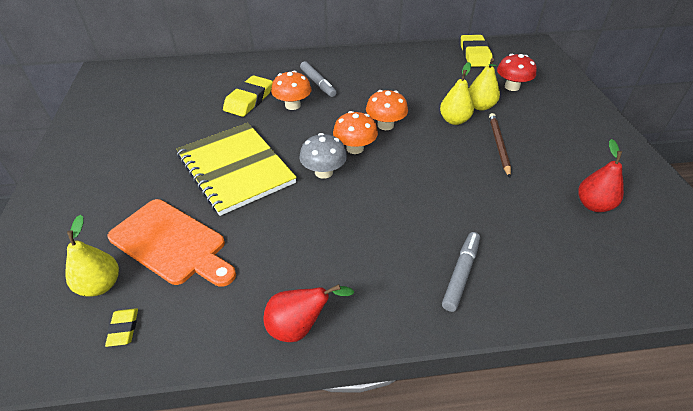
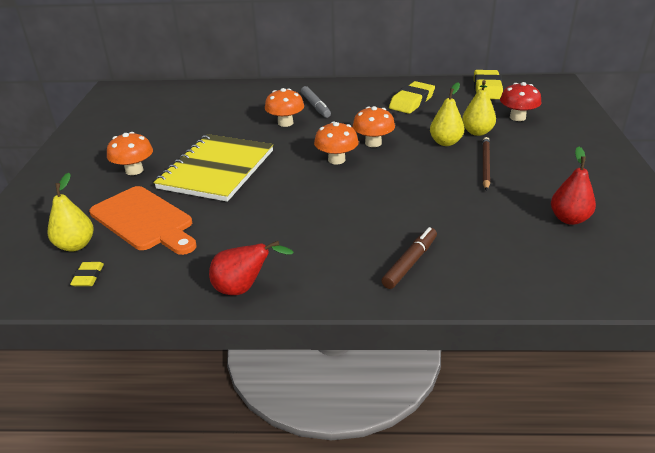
camera: 10 degrees right, 10 degrees down
yellow notebook [176,123,297,216] -> yellow notebook turned 45 degrees clockwise [153,134,273,202]
yellow eraser [223,75,273,117] -> yellow eraser moved to [389,81,435,114]
grey mushroom [299,133,347,179] -> none
grey marker [442,232,480,312] -> brown marker [381,227,437,289]
none -> orange mushroom [107,132,153,175]

